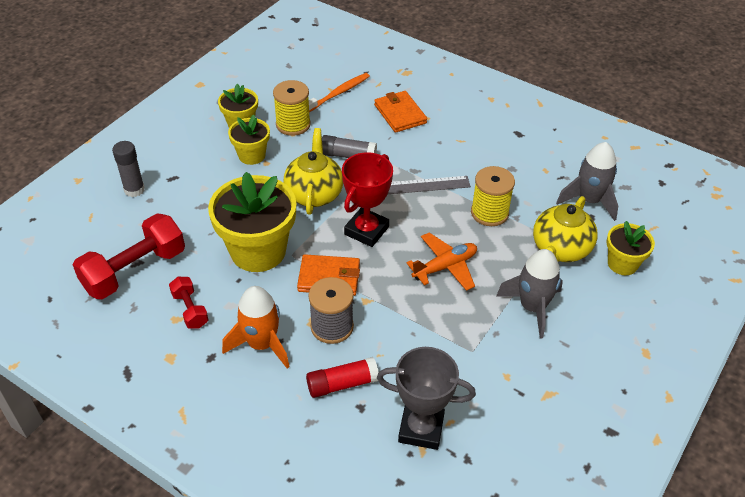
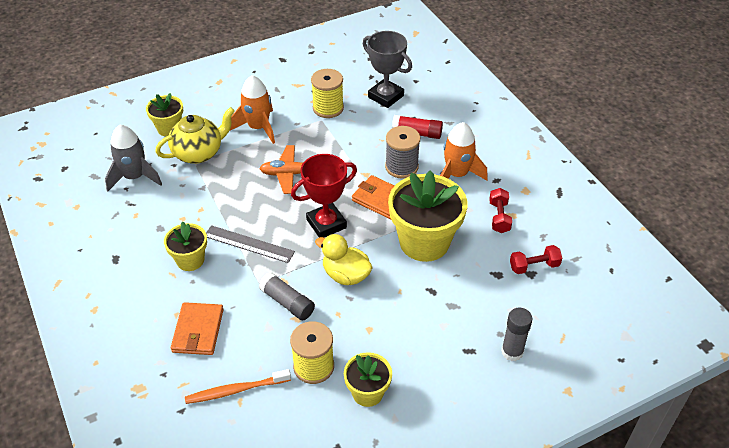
camera: 150 degrees left, 0 degrees up
red dumbbell [73,213,185,299] -> red dumbbell [510,245,562,274], size x0.52
yellow flower pot [228,115,270,165] -> yellow flower pot moved to [164,222,207,271]
yellow teapot [284,128,343,215] -> yellow duck [315,234,373,285]
yellow spool [471,166,515,226] -> yellow spool moved to [311,69,344,118]
grey rocket [496,249,563,338] -> orange rocket [230,75,275,144]

